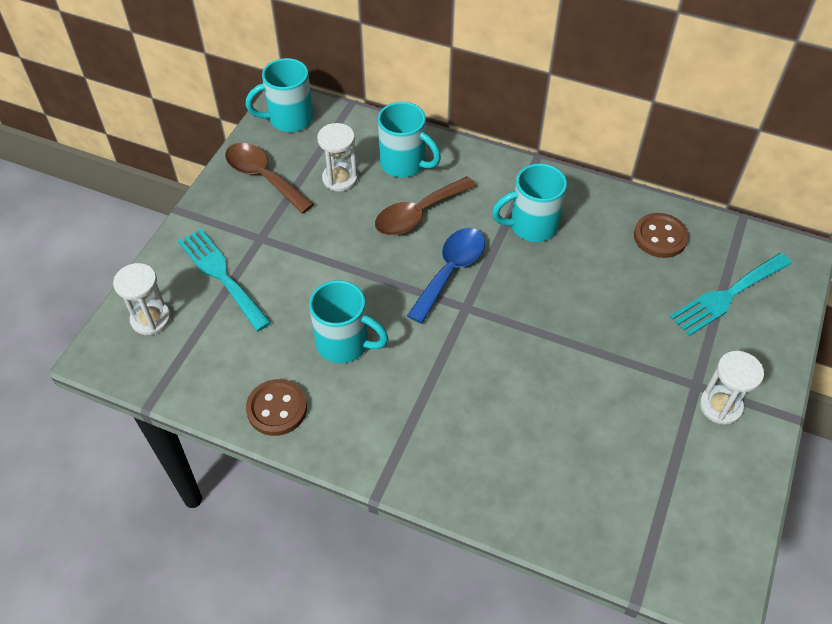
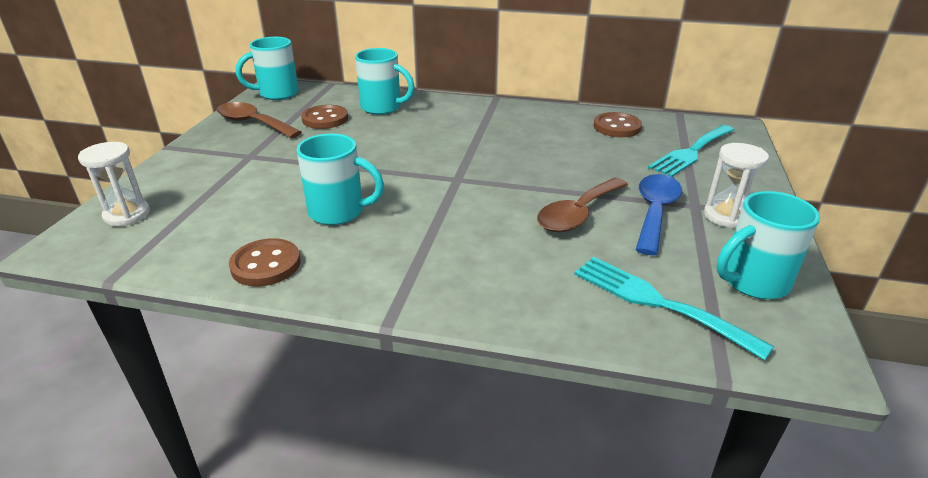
camera: 10 degrees left, 20 degrees down
turquoise fork [178,229,271,331] -> turquoise fork moved to [574,257,774,360]
white hourglass [317,123,358,192] -> brown button [301,105,348,129]
brown spoon [375,176,476,236] -> brown spoon moved to [537,178,628,232]
blue spoon [407,228,485,324] -> blue spoon moved to [636,174,682,255]
turquoise mug [492,164,567,242] -> turquoise mug moved to [716,191,820,299]

